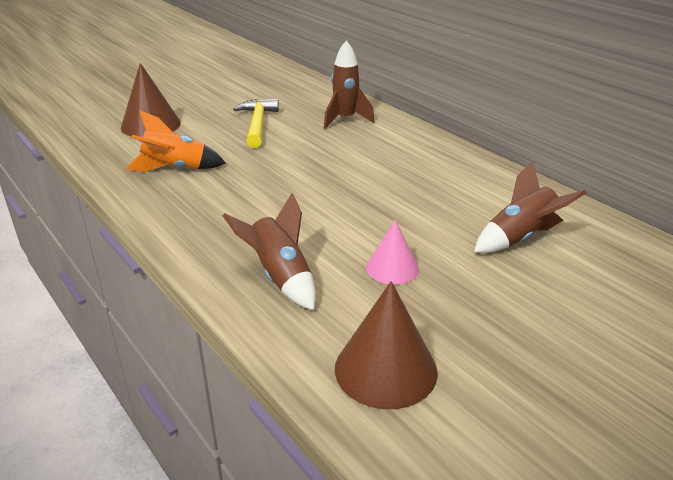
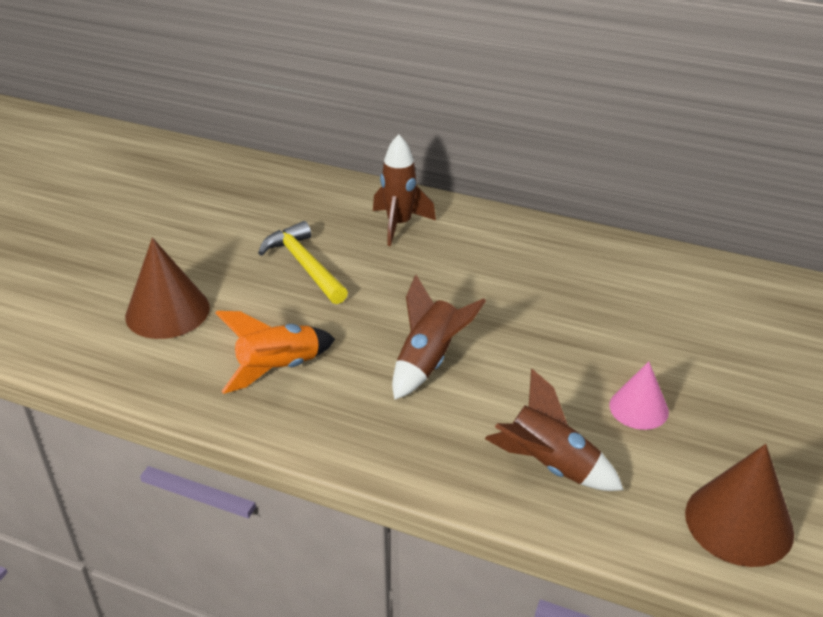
camera: 30 degrees left, 5 degrees up
brown rocket [474,161,586,253] -> brown rocket moved to [392,275,486,400]

